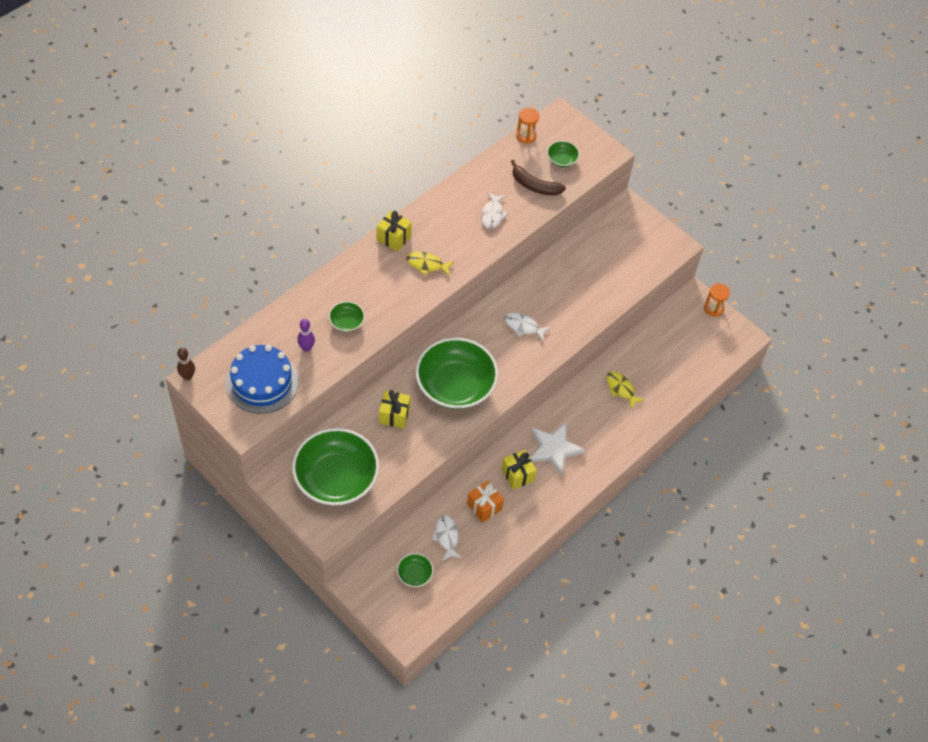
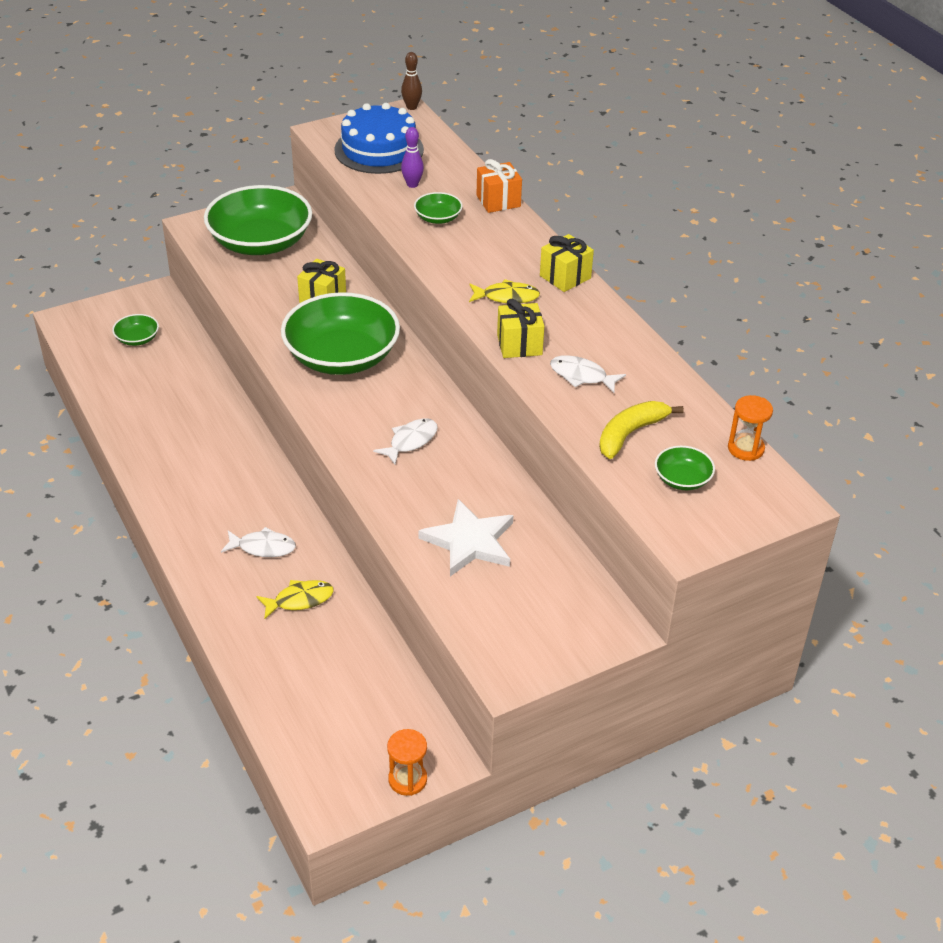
camera: 110 degrees right, 15 degrees down
yellow fish [407,252,455,277] -> yellow fish turned 60 degrees clockwise [469,279,540,303]
white fish [432,515,462,561] -> white fish moved to [221,527,296,557]
orange gift [467,481,504,523] -> orange gift moved to [476,159,522,213]
yellow gift [502,450,537,490] -> yellow gift moved to [497,299,544,358]
brown banana [511,160,566,195] -> yellow banana [599,401,684,459]
white star [530,423,585,476] -> white star moved to [418,499,514,576]

